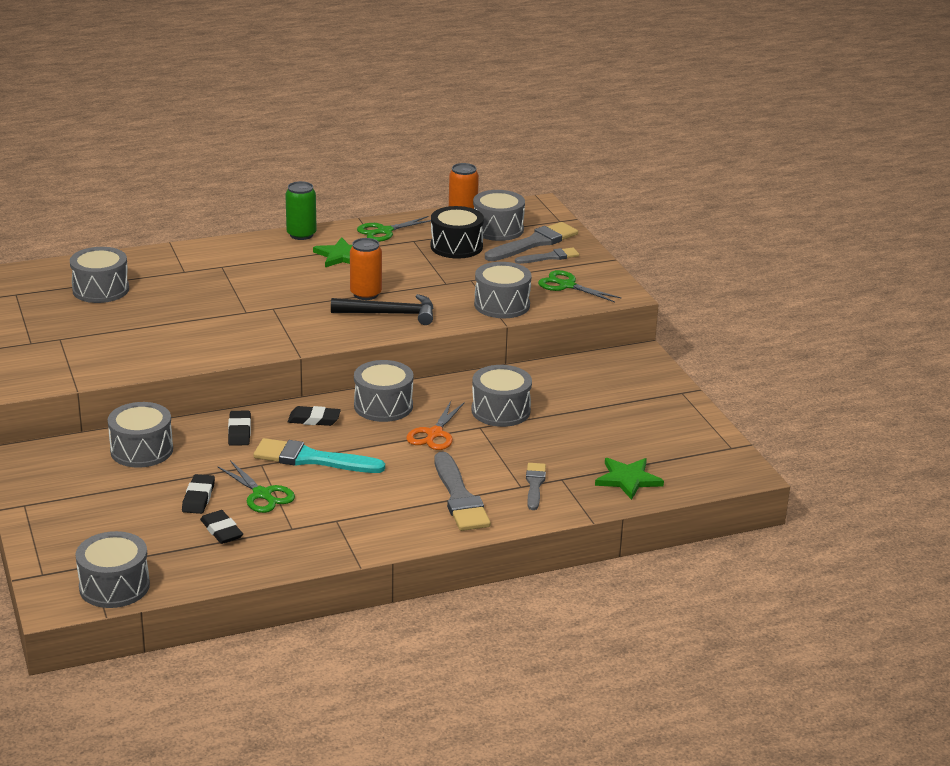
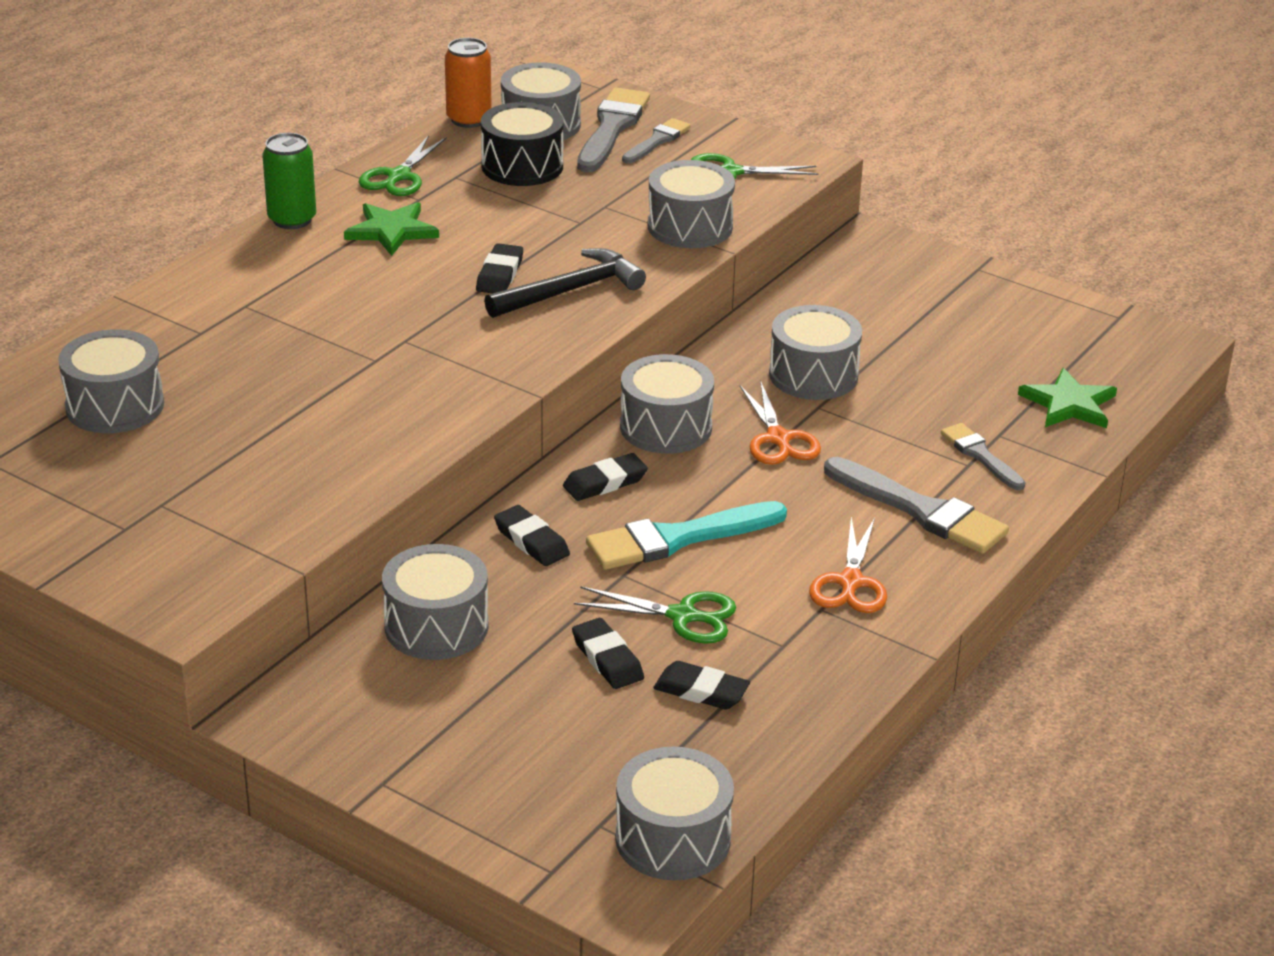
camera: 35 degrees left, 5 degrees up
orange can [350,238,382,300] -> black eraser [476,243,523,293]
none -> orange scissors [809,517,887,613]

